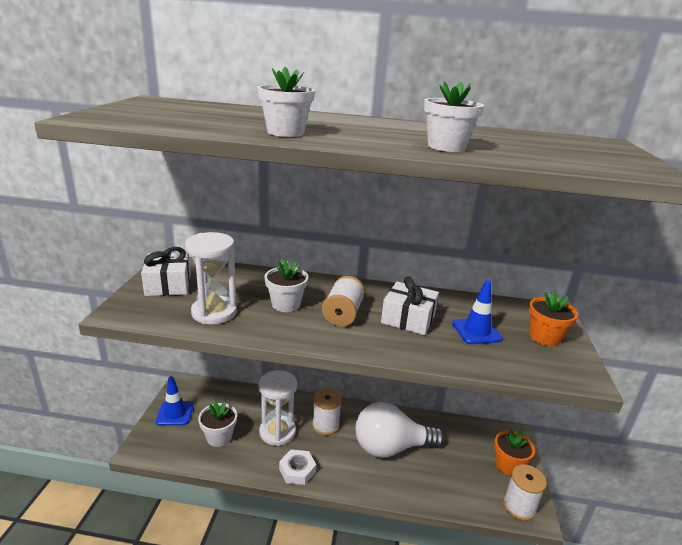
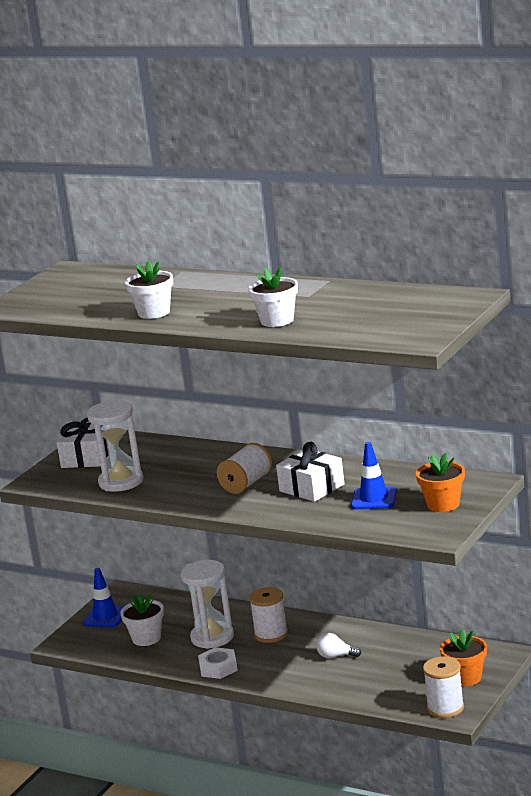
camera: 25 degrees right, 5 degrees down
white flower pot [264,260,308,312] -> none
white light bulb [355,402,444,458] -> white light bulb [316,633,361,658], size x0.40

